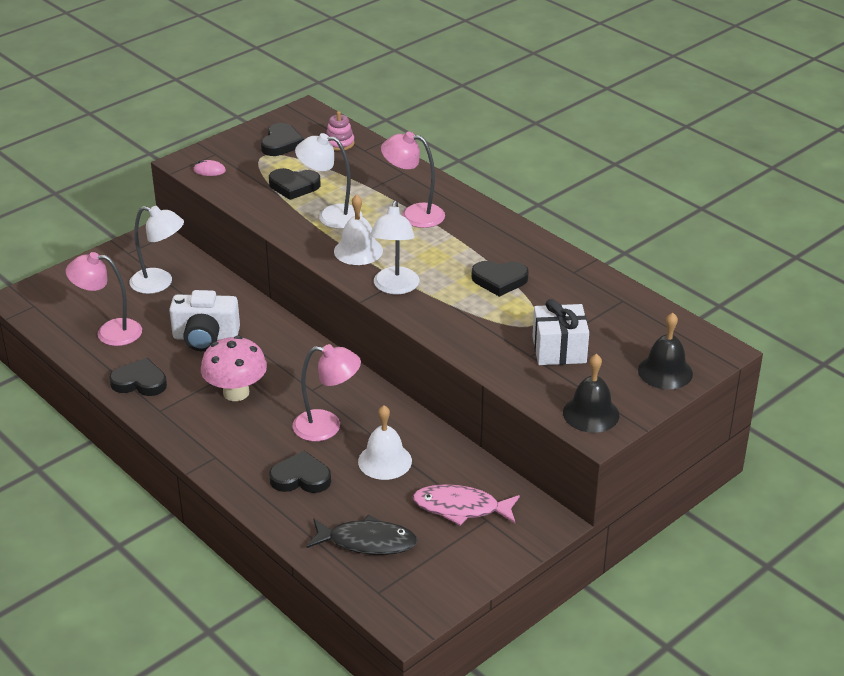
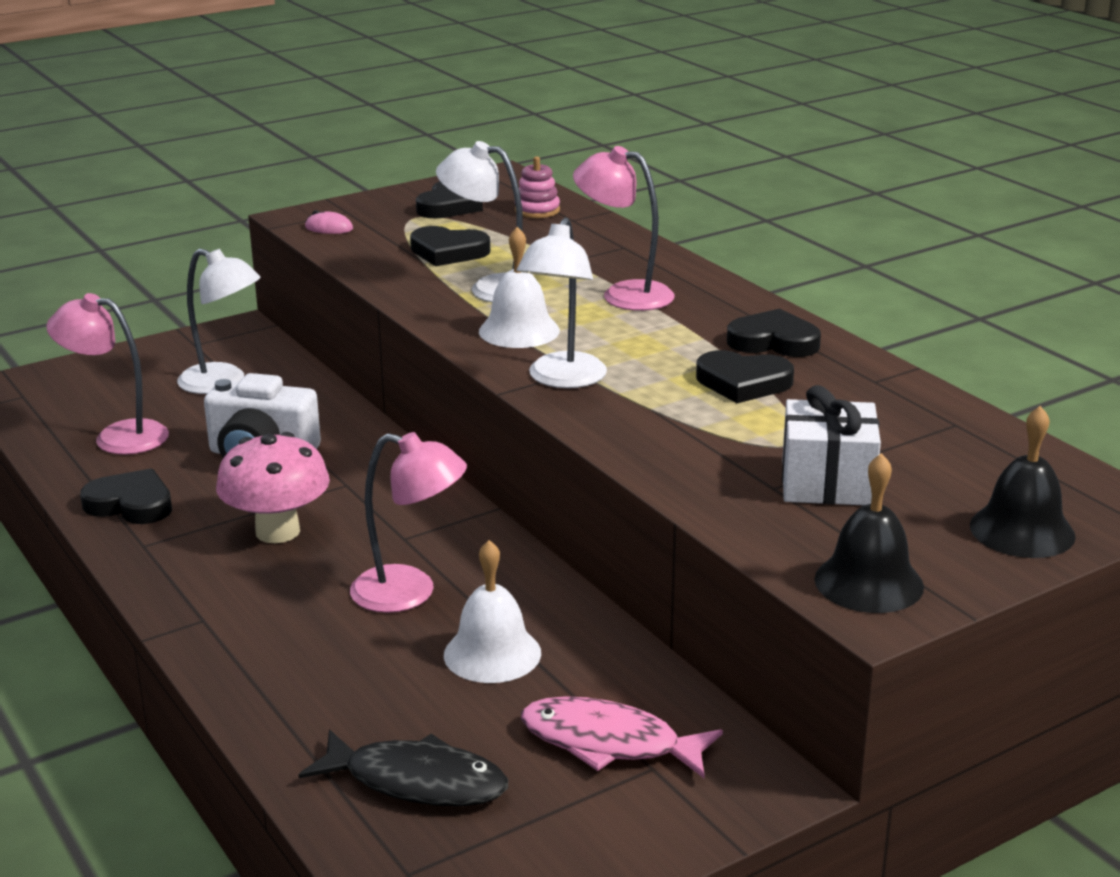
camera: 10 degrees right, 10 degrees down
black heart [269,451,331,493] -> black heart moved to [727,309,821,357]

